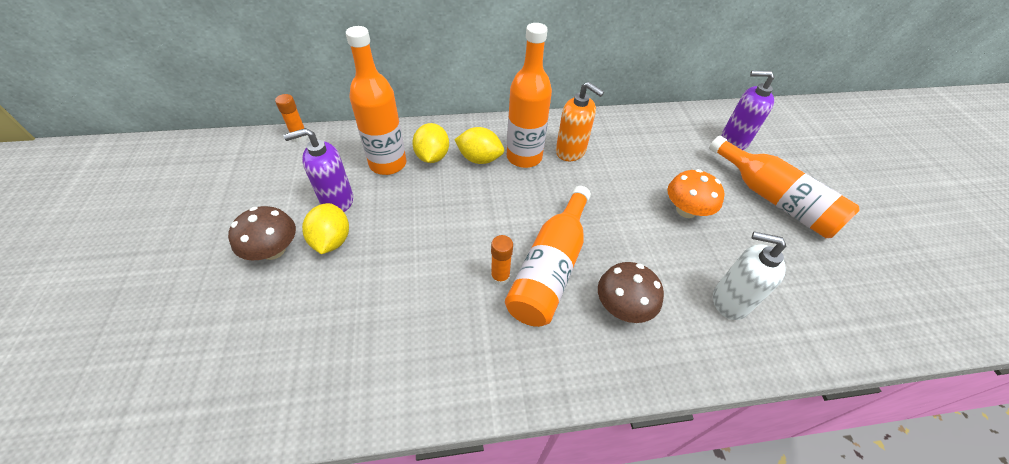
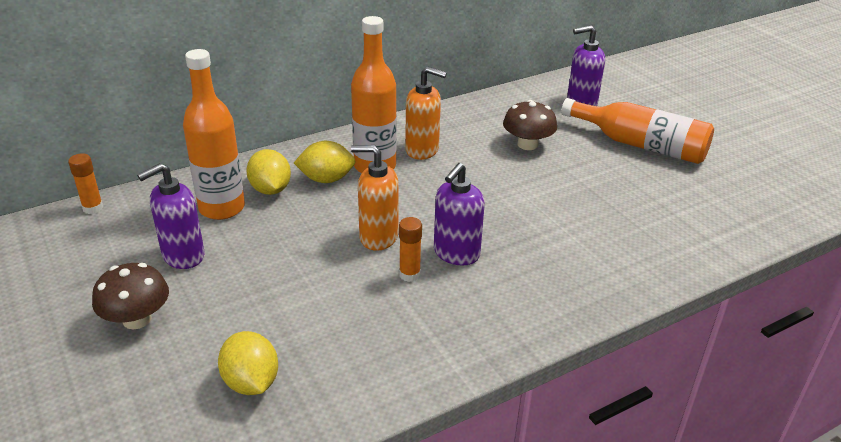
camera: 20 degrees left, 15 degrees down
yellow lemon [302,203,349,254] -> yellow lemon moved to [218,331,278,395]
orange bottle [505,186,591,327] -> purple soap dispenser [434,163,485,266]
brown mushroom [598,262,664,323] -> brown mushroom moved to [503,100,557,150]
orange mushroom [668,169,725,218] -> none
white soap dispenser [713,232,786,320] -> none
none -> orange soap dispenser [351,145,399,251]

